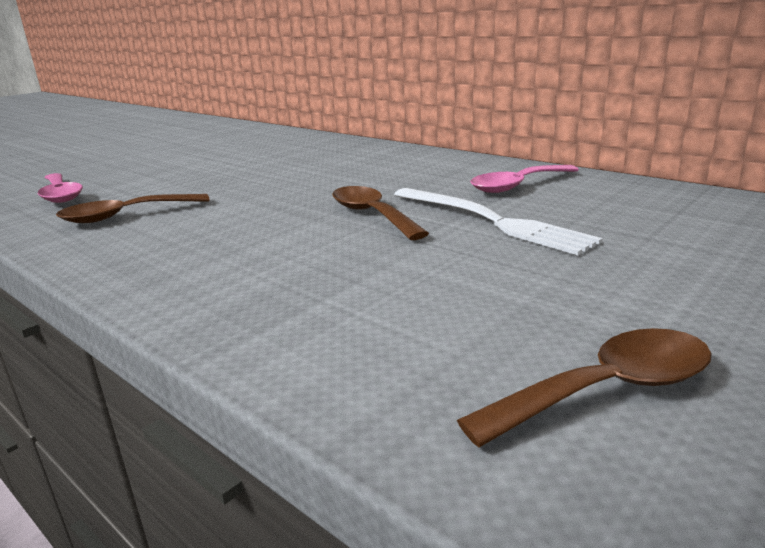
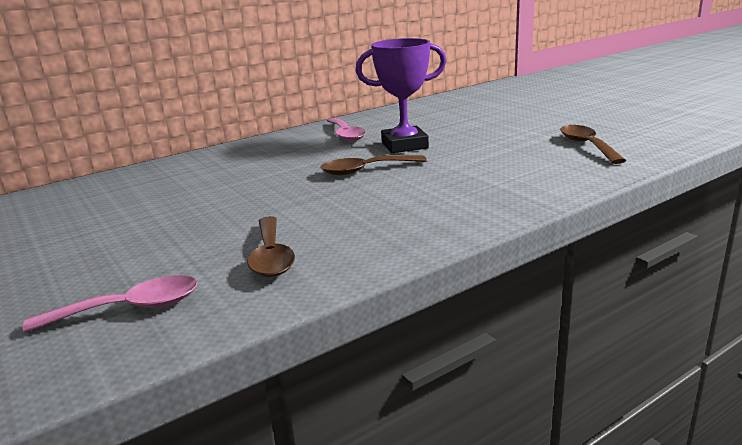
camera: 75 degrees left, 0 degrees up
white fork [394,188,603,255] -> purple trophy [355,38,446,153]

